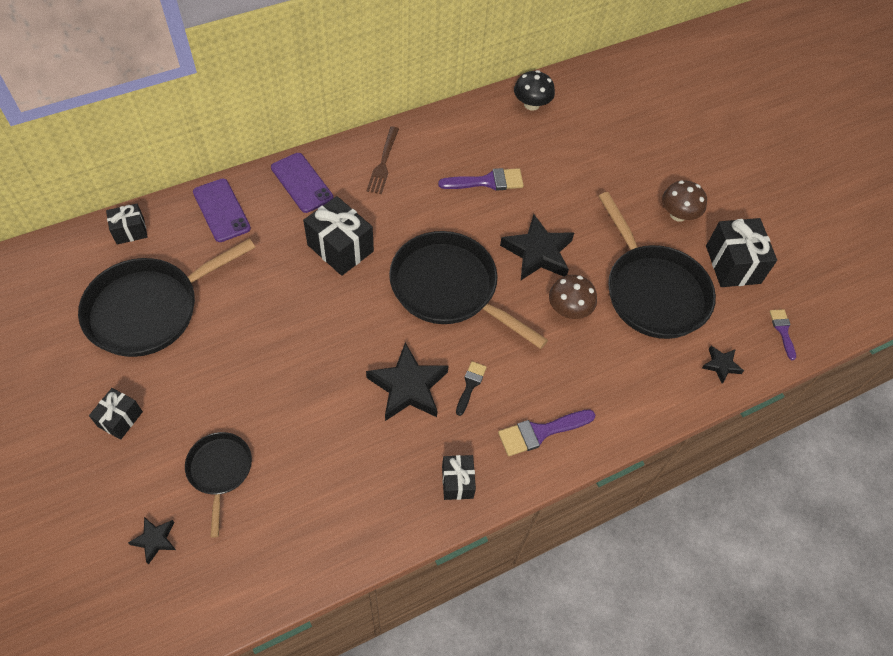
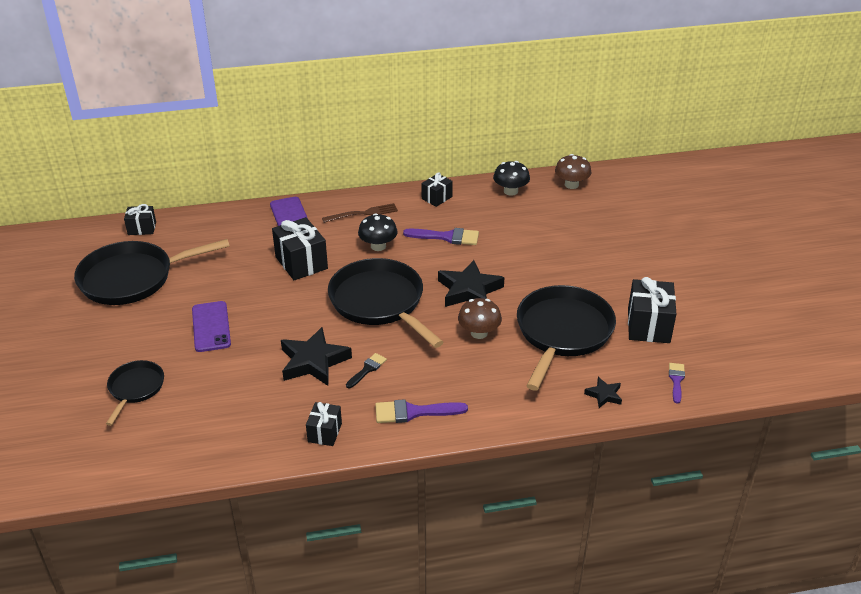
camera: 20 degrees right, 20 degrees down
black gift [89,388,143,440] -> black gift moved to [422,172,453,207]
black star [128,517,176,565] -> none
purple phone [193,178,251,242] -> purple phone moved to [192,301,231,352]
brown fork [366,127,399,194] -> brown fork turned 135 degrees counterclockwise [322,203,398,223]
black pan [599,192,716,339] -> black pan turned 150 degrees counterclockwise [517,285,616,391]
brown mushroom [662,181,707,222] -> brown mushroom moved to [555,154,591,189]
none -> black mushroom [358,213,398,251]

